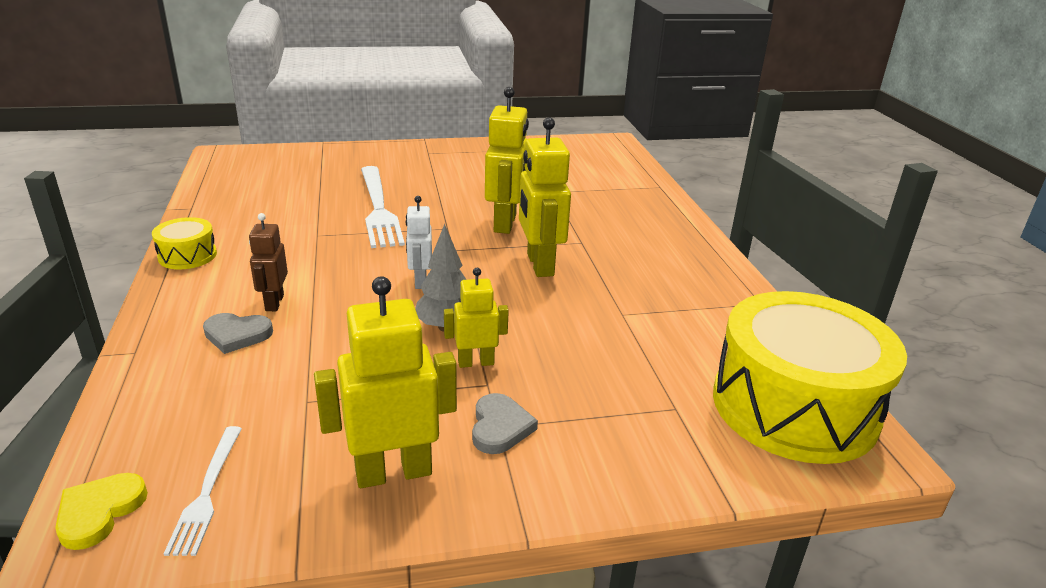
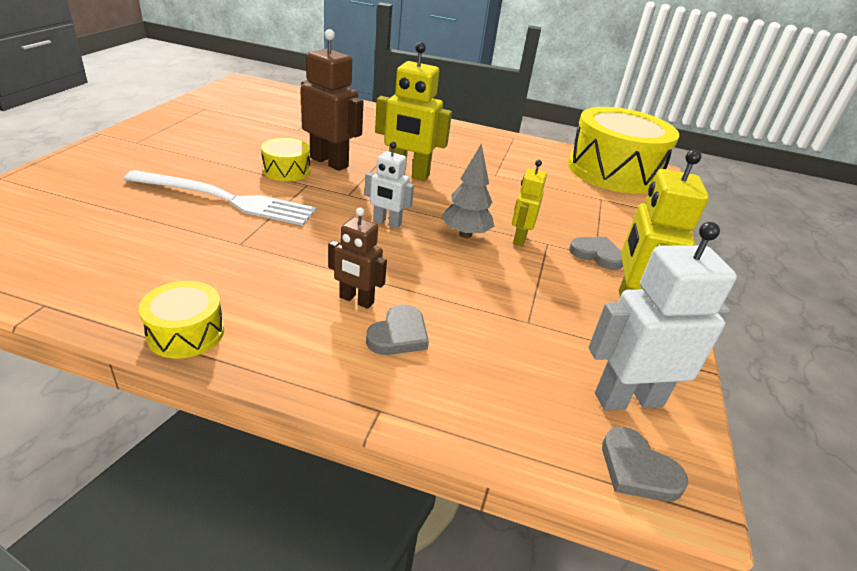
camera: 65 degrees left, 5 degrees up
yellow heart [55,473,148,550] -> grey heart [602,427,688,502]
white fork [164,426,242,556] -> white robot [589,222,737,411]
yellow robot [485,87,529,234] -> brown robot [301,29,364,171]
none -> yellow drum [261,138,310,181]

